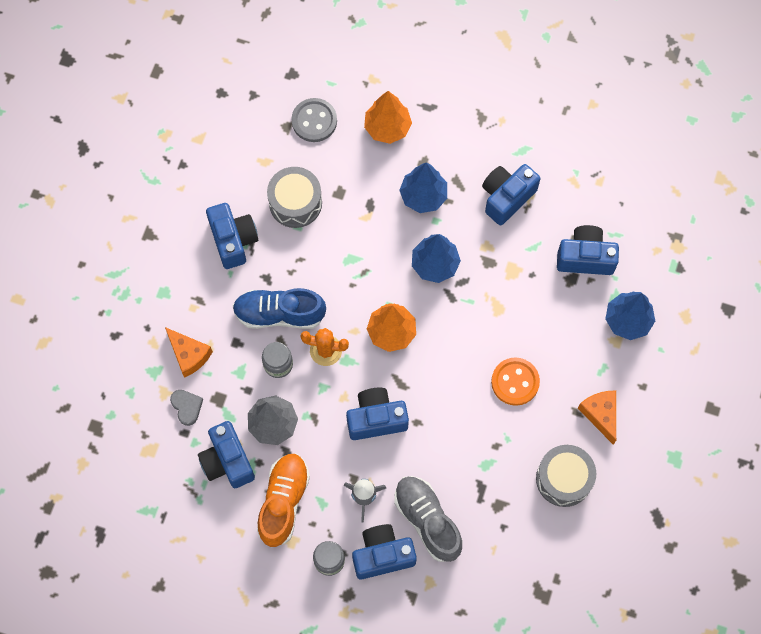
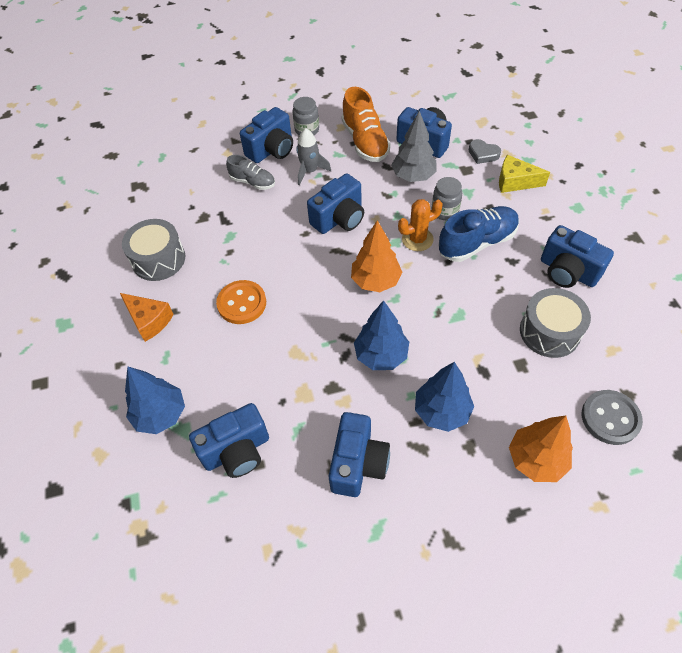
camera: 150 degrees right, 15 degrees down
orange cheese [165,327,213,378] -> yellow cheese [499,155,550,193]
grey shoe [394,476,463,562] -> grey shoe [226,155,275,190], size x0.61

